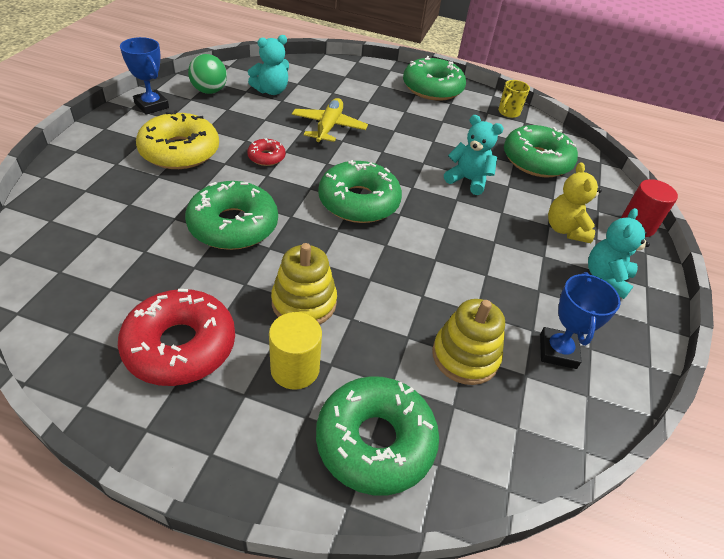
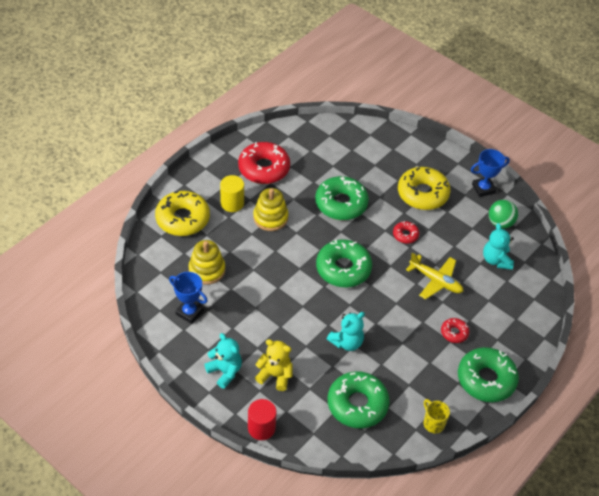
camera: 115 degrees right, 5 degrees up
green donut [316,376,439,495] -> yellow donut [155,191,210,236]
none -> red donut [441,318,469,343]

